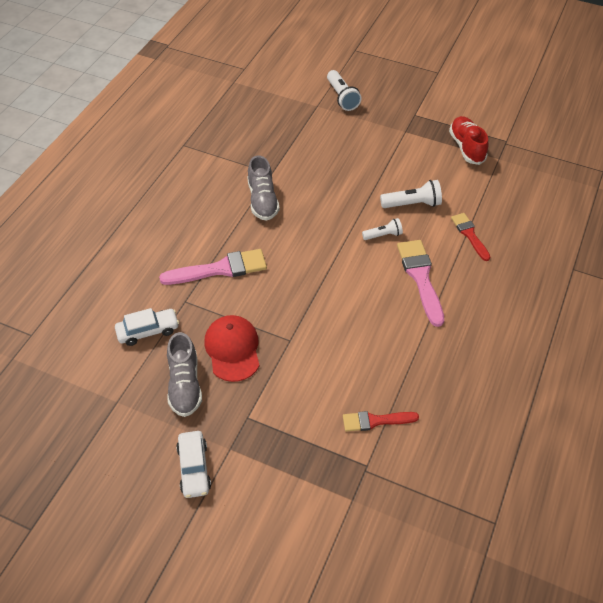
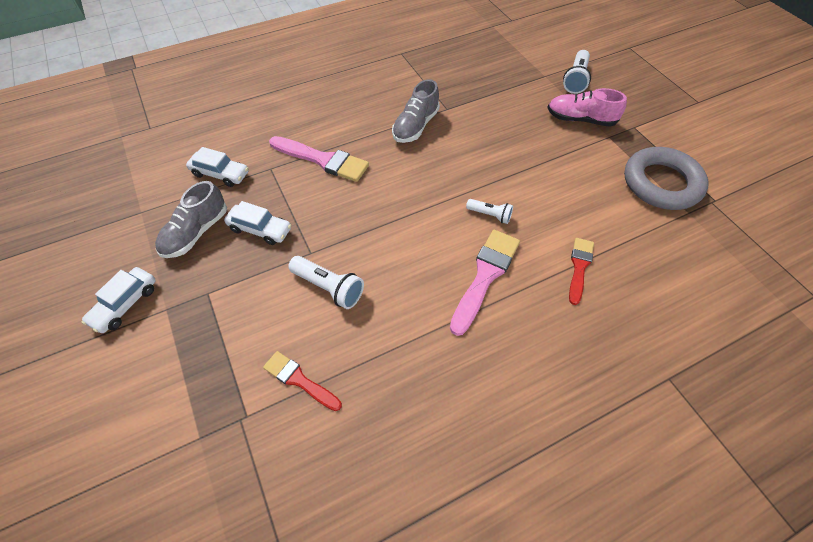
camera: 40 degrees right, 5 degrees up
red cap [204,315,260,382] -> white car [224,201,291,245]
white flashlight [380,180,442,208] -> white flashlight moved to [288,256,364,309]
red shoe [449,116,488,165] -> grey ring [624,147,709,210]
none -> pink shoe [547,88,627,127]

